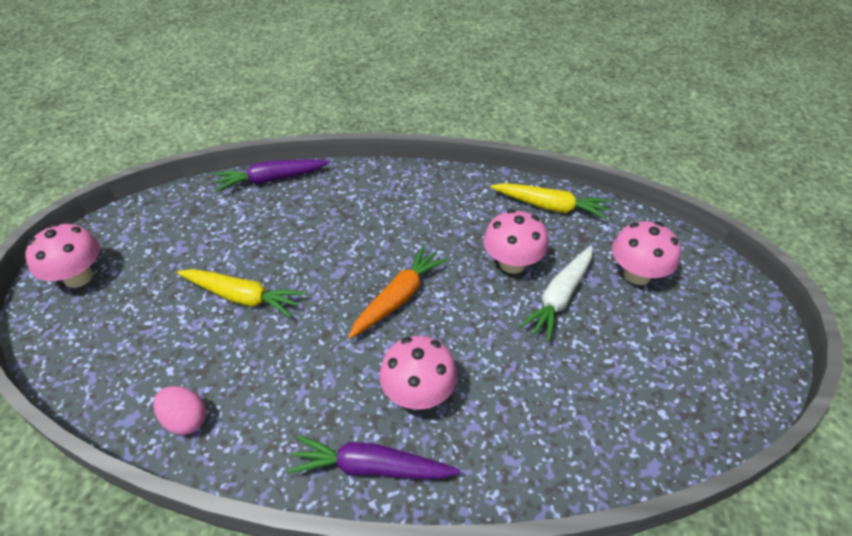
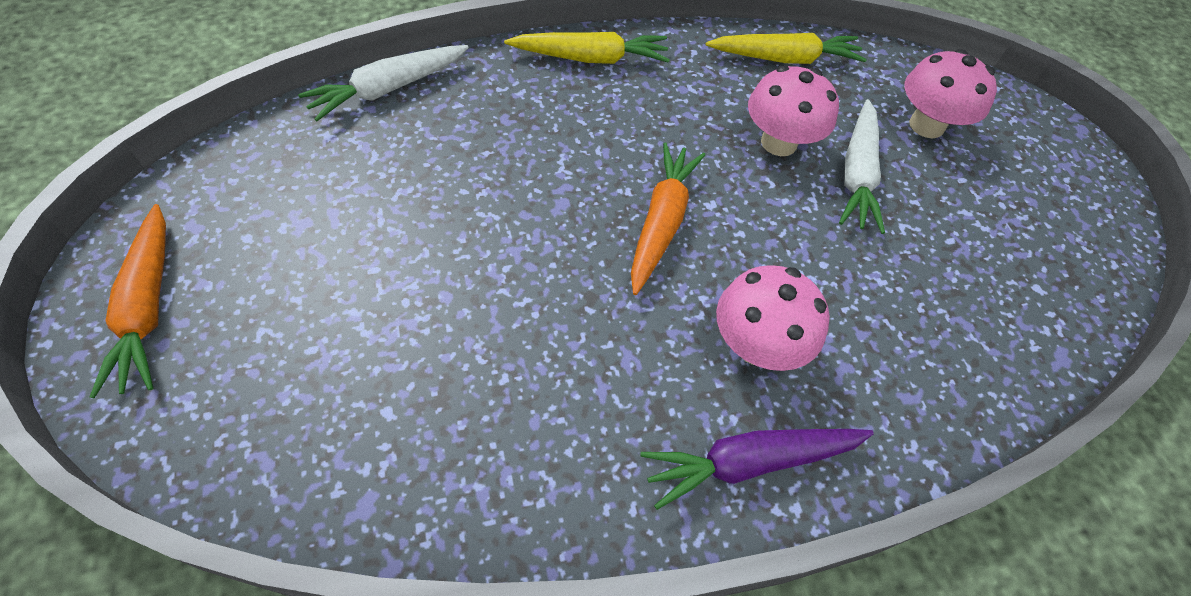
camera: 25 degrees left, 10 degrees up
pink mushroom [25,223,100,288] -> orange carrot [90,204,166,399]
pink egg [154,386,206,435] -> none
yellow carrot [177,269,305,318] -> yellow carrot moved to [504,32,670,64]
purple carrot [214,160,330,191] -> white carrot [298,45,469,121]

